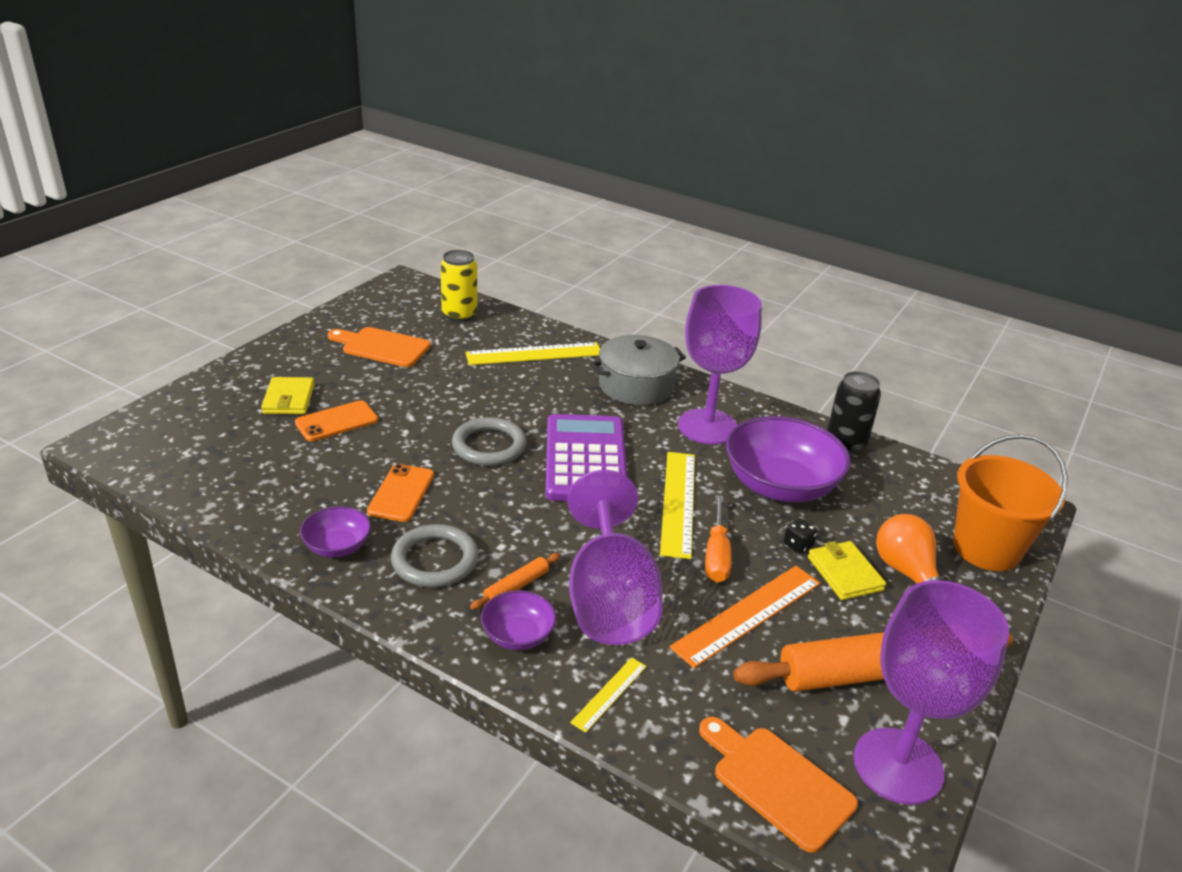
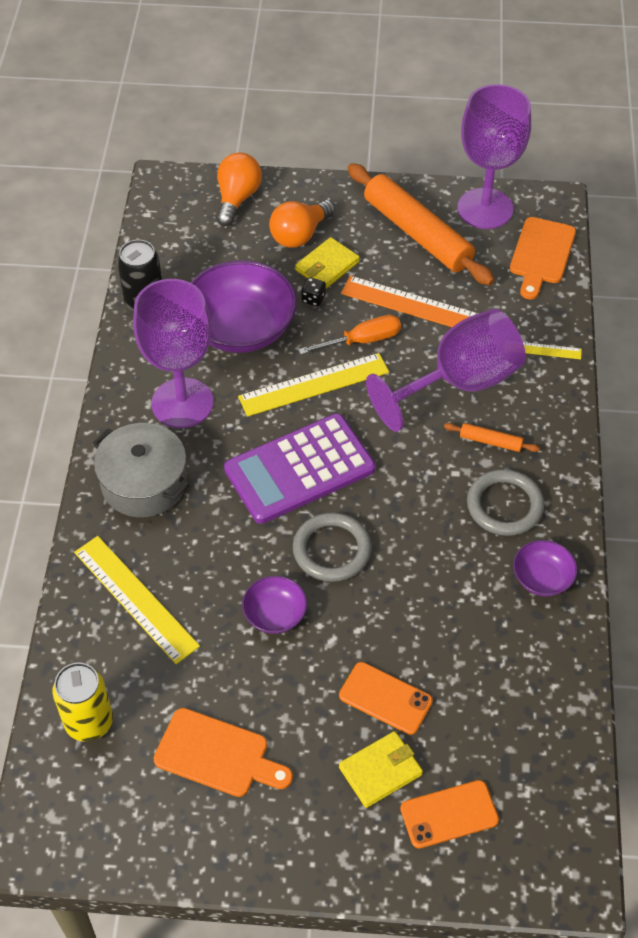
camera: 115 degrees left, 20 degrees up
orange cutting board [328,327,431,367] -> orange cutting board turned 60 degrees counterclockwise [154,708,293,797]
orange phone [367,464,434,522] -> orange phone moved to [400,780,499,849]
purple bowl [481,590,557,650] -> purple bowl moved to [242,576,307,634]
orange bucket [953,434,1068,571] -> orange light bulb [216,153,262,226]

